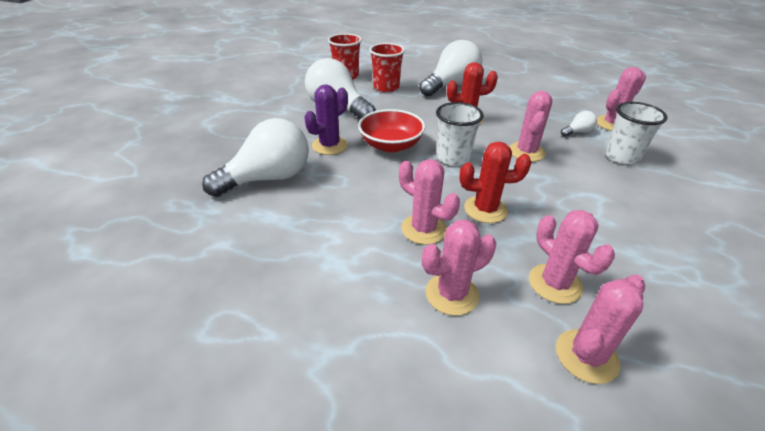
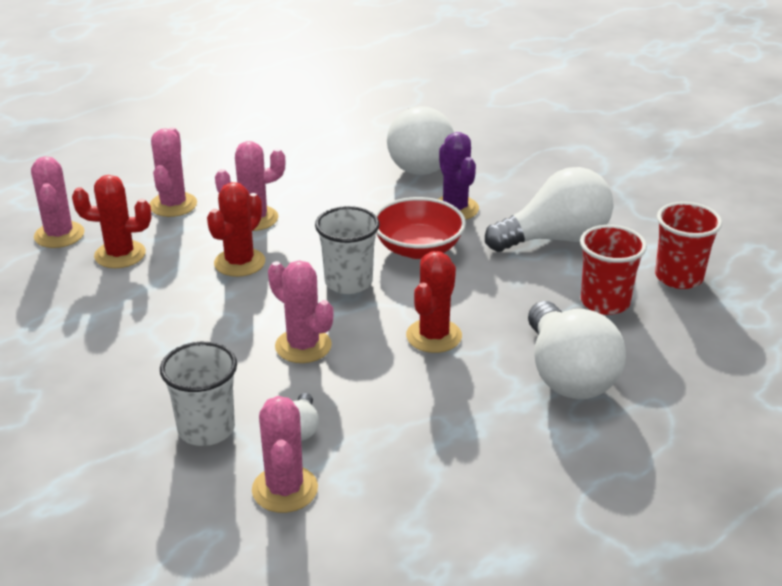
camera: 120 degrees right, 5 degrees down
pink cactus [529,210,615,304] -> red cactus [72,175,151,268]

